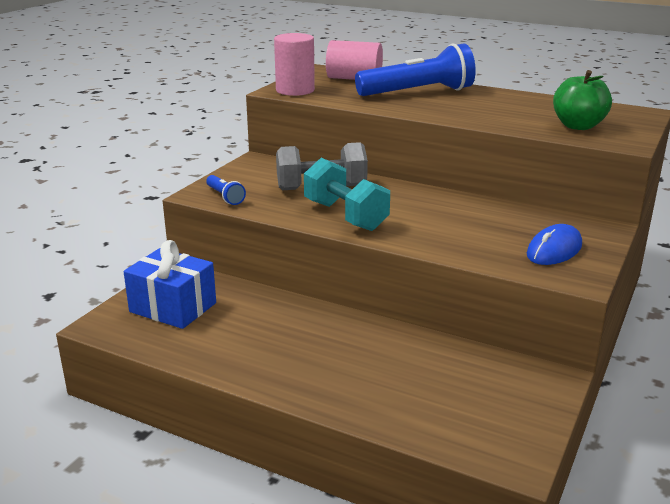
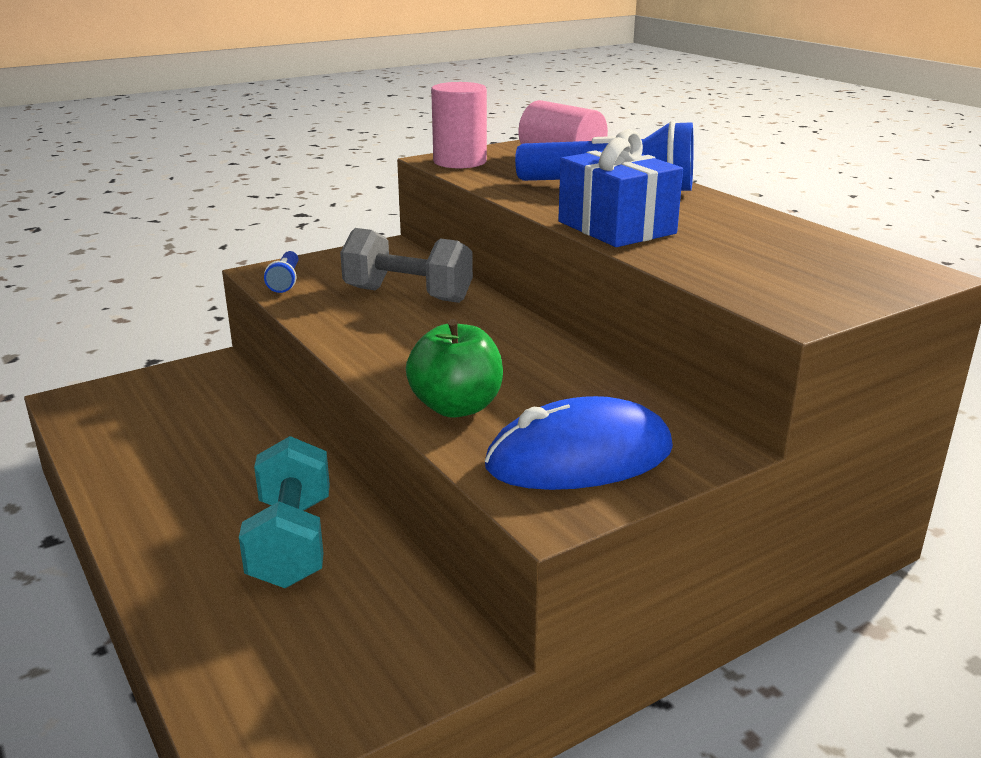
camera: 30 degrees right, 0 degrees up
blue gift [124,240,216,329] -> blue gift moved to [558,129,683,247]
turquoise dumbbell [304,158,390,231] -> turquoise dumbbell moved to [239,436,330,588]
blue mouse [527,224,582,265] -> blue mouse [485,396,673,490], size x1.50
green apple [553,70,612,130] -> green apple moved to [406,319,503,418]

